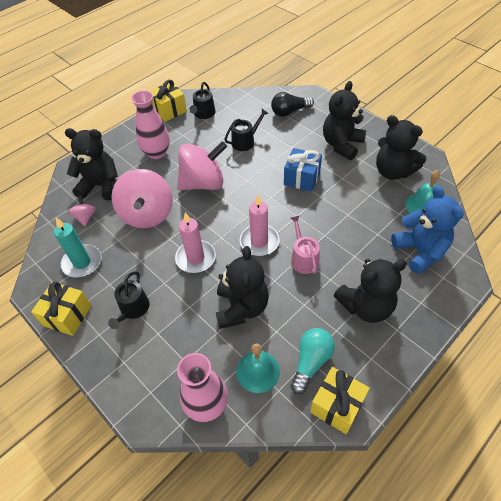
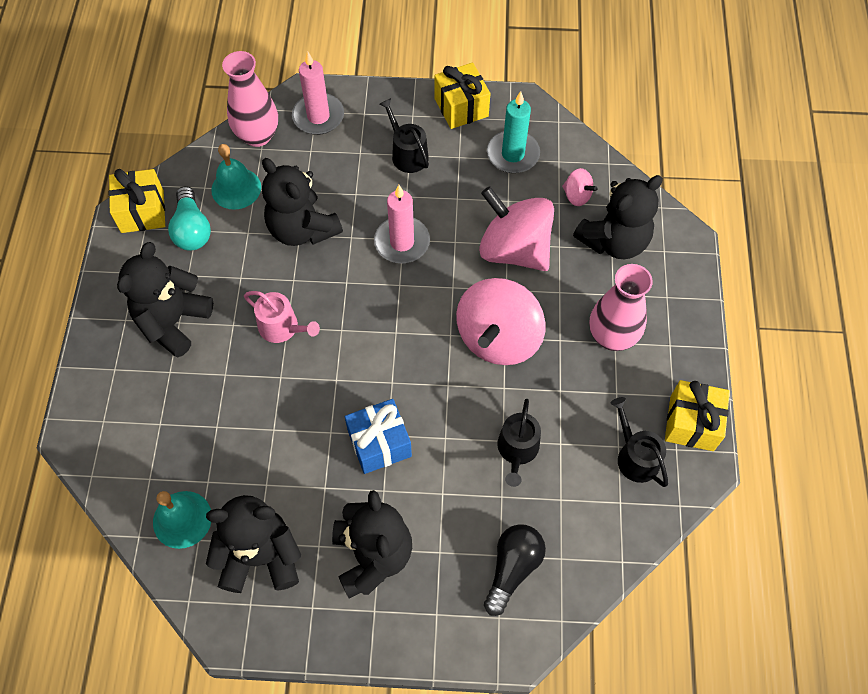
camera: 135 degrees right, 10 degrees up
pink candle [240,195,280,256] -> pink candle moved to [292,51,344,135]
blue teddy bear [391,186,464,274] -> none

